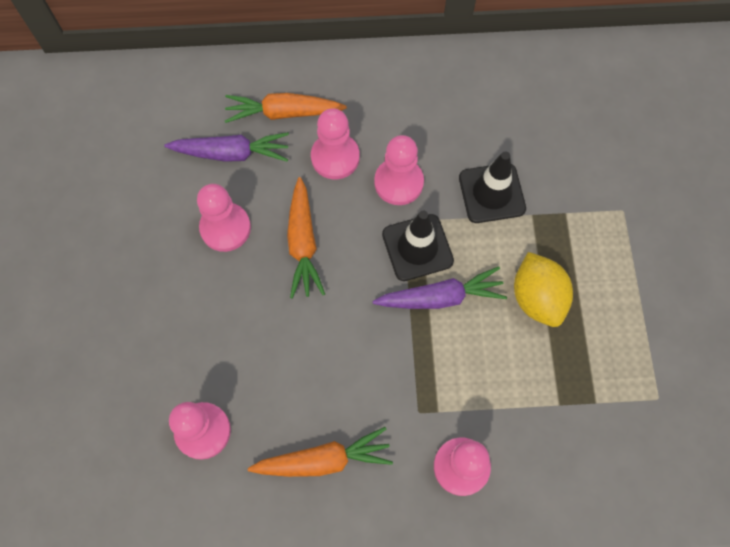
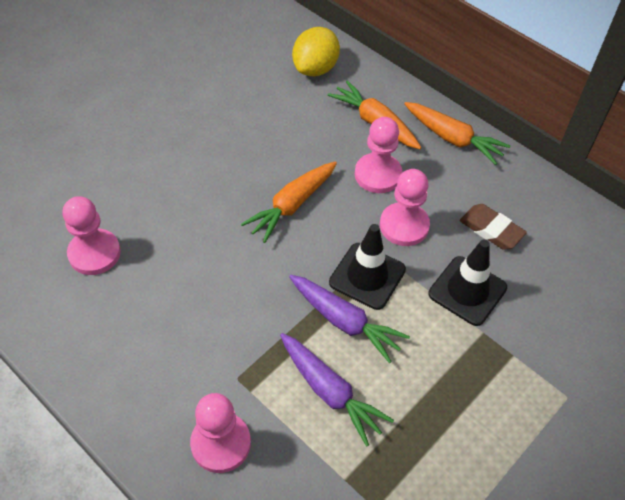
camera: 45 degrees right, 15 degrees down
purple carrot [164,132,289,162] -> purple carrot moved to [280,333,394,447]
pink pawn [197,184,251,252] -> none
orange carrot [248,427,393,477] -> orange carrot moved to [404,102,510,165]
yellow lemon [514,252,573,327] -> yellow lemon moved to [292,27,340,76]
none -> brown eraser [460,204,527,250]

